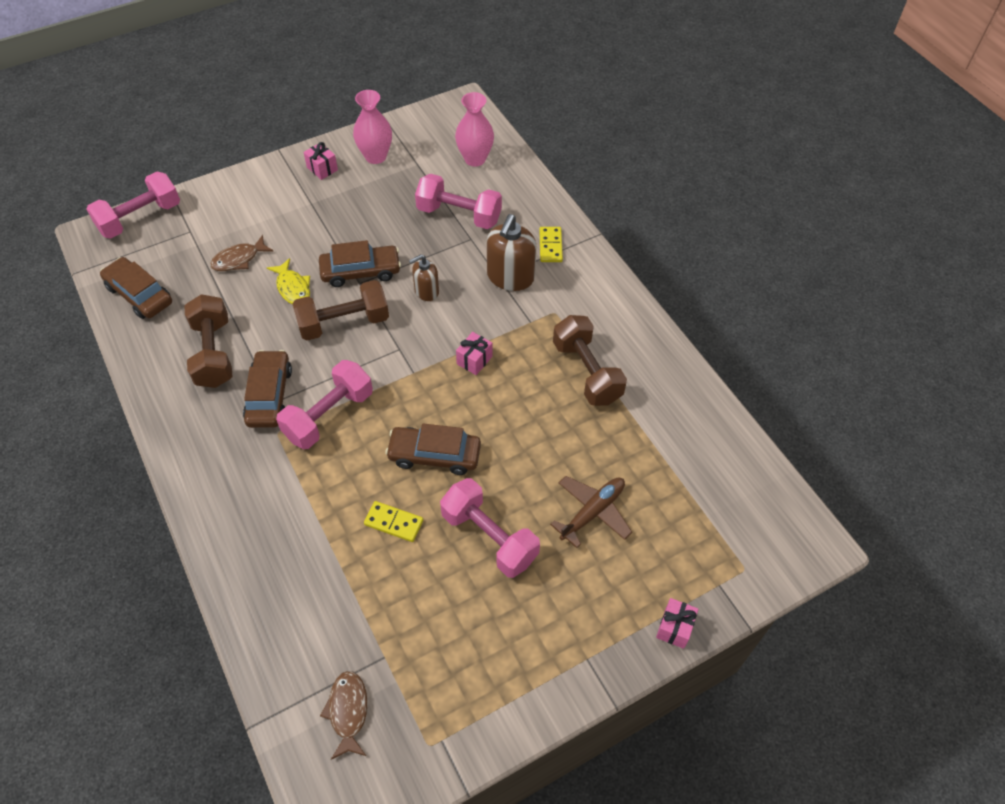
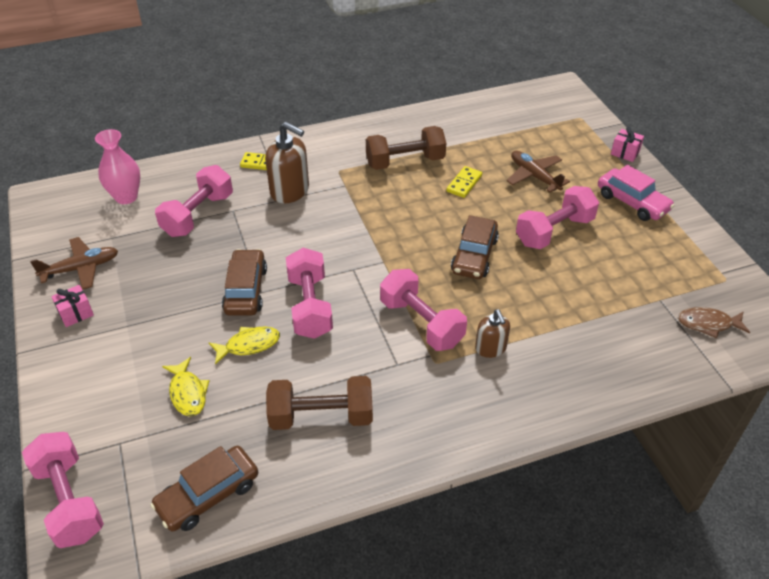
camera: 80 degrees left, 10 degrees down
brown fish [210,235,273,271] -> yellow fish [162,357,209,416]
brown car [243,350,292,428] -> none
brown dumbbell [292,280,389,341] -> pink dumbbell [286,248,333,339]
pink vase [353,90,392,164] -> brown plane [30,237,118,290]
yellow domino [364,501,423,542] -> yellow domino moved to [446,166,482,198]
brown soap dispenser [409,254,439,301] -> brown soap dispenser moved to [475,310,510,358]
pink gift [456,332,492,375] -> none
none -> pink car [598,165,675,221]

